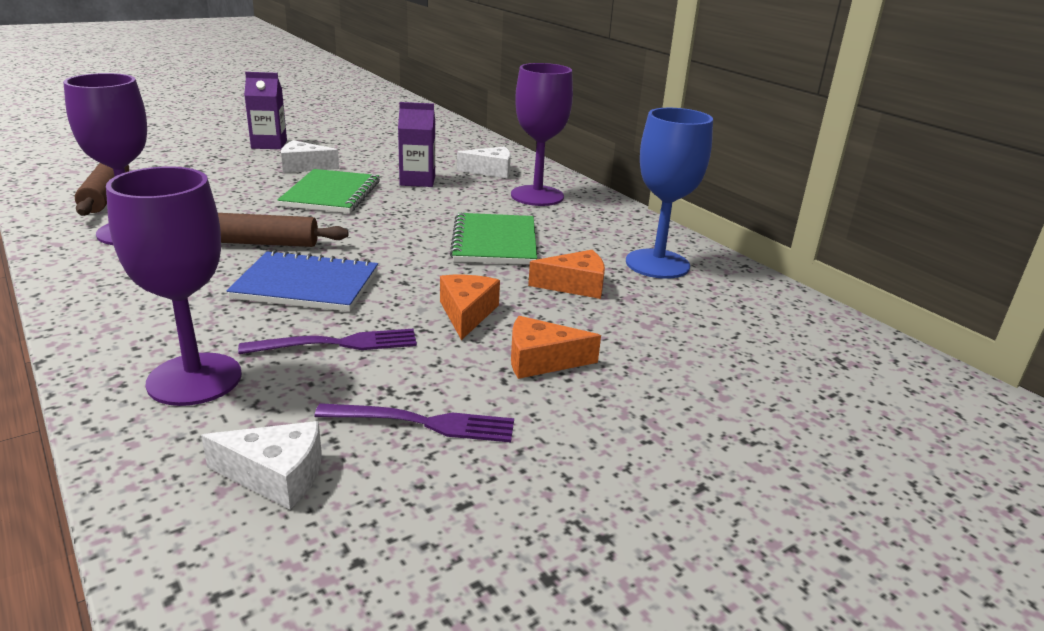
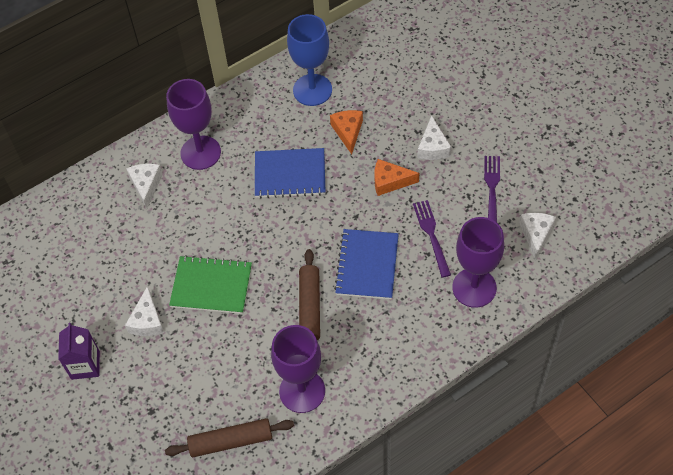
camera: 85 degrees left, 30 degrees up
purple carton [398,102,435,187] -> none
green notebook [450,213,537,264] -> blue notebook [255,148,326,198]
orange cheese [511,316,601,379] -> white cheese [417,115,452,160]

